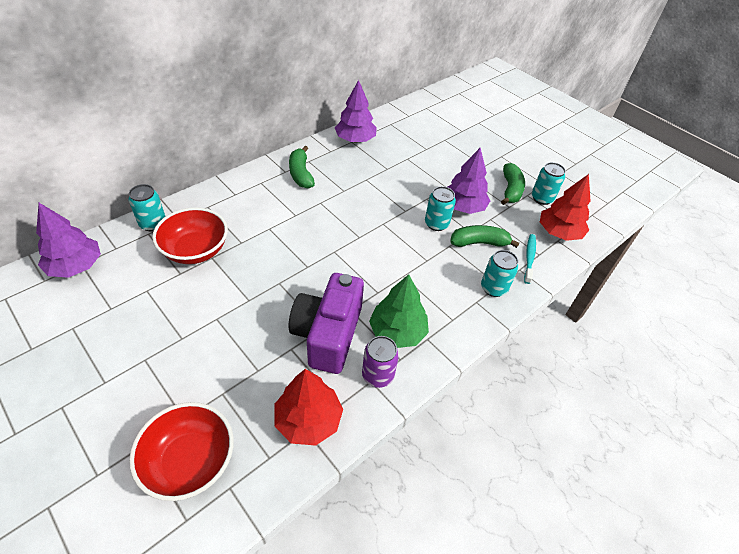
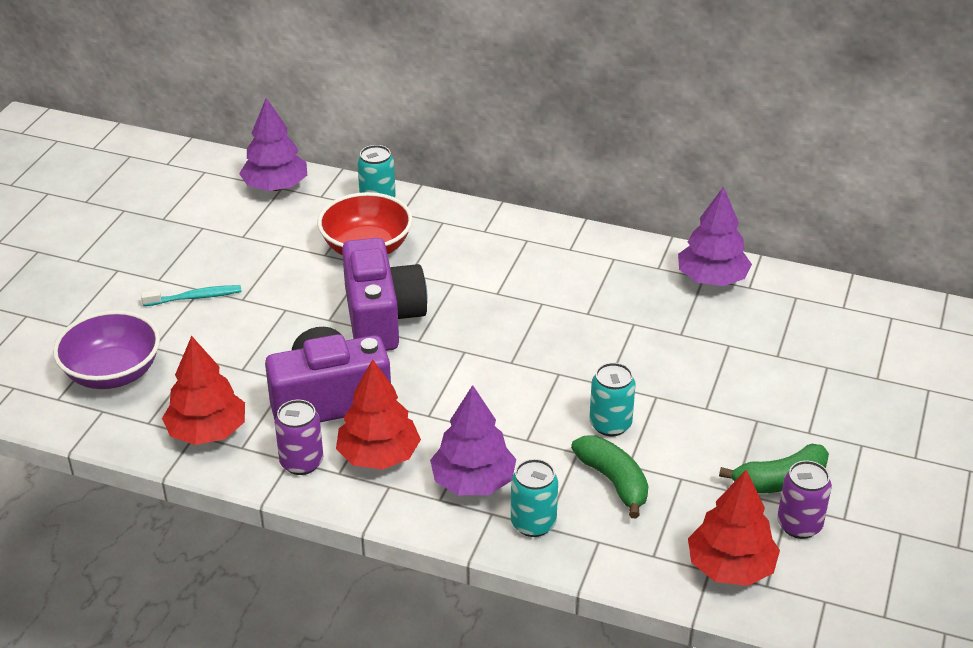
camera: 65 degrees right, 10 degrees down
red bowl [129,402,234,501] -> purple bowl [53,310,160,389]
green banana [289,146,315,189] -> none
green tree [369,274,429,348] -> red tree [336,359,421,470]
purple tree [448,148,490,214] -> purple tree moved to [430,385,516,495]
turquoise toothbrush [524,234,536,284] -> turquoise toothbrush moved to [141,285,242,306]
turquoise can [532,162,566,205] -> purple can [777,461,832,539]
none -> purple camera [342,238,428,351]

